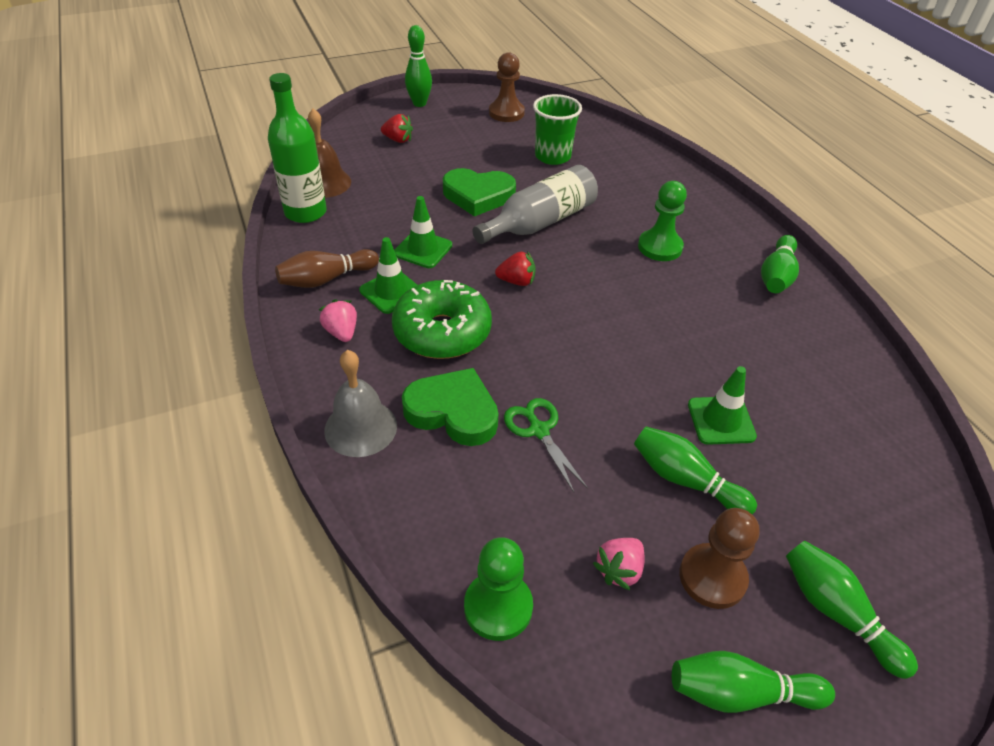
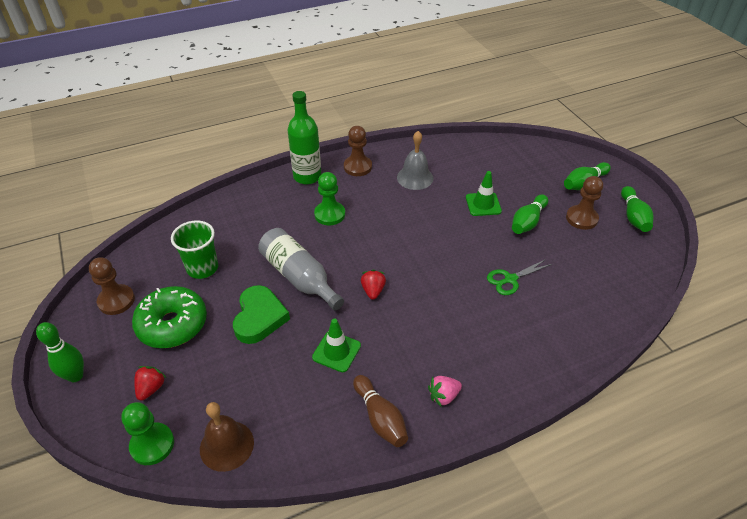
camera: 90 degrees left, 0 degrees up
green bottle [268,73,327,223] -> green bottle moved to [288,91,321,184]
grey bell [324,350,397,457] -> grey bell moved to [397,131,433,190]
green traffic cone [359,237,417,314] -> none
green donut [392,280,492,359] -> green donut moved to [132,286,207,348]
green heart [402,368,499,446] -> none
green pawn [464,537,533,641] -> green pawn moved to [121,402,174,465]
pink strawberry [593,538,645,590] -> none
green bowling pin [761,235,799,293] -> brown pawn [344,126,372,176]

